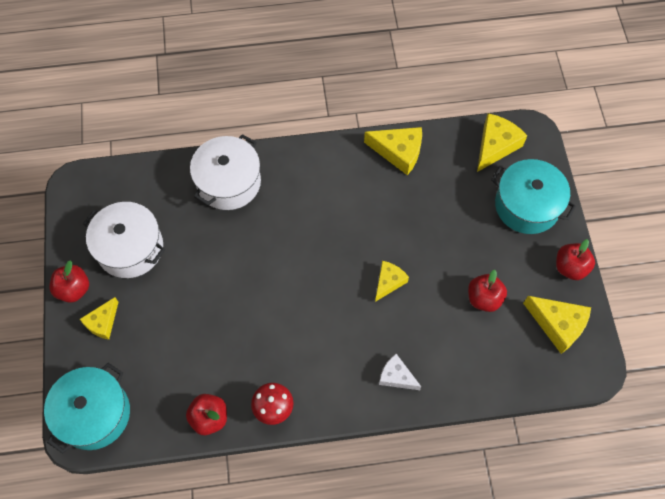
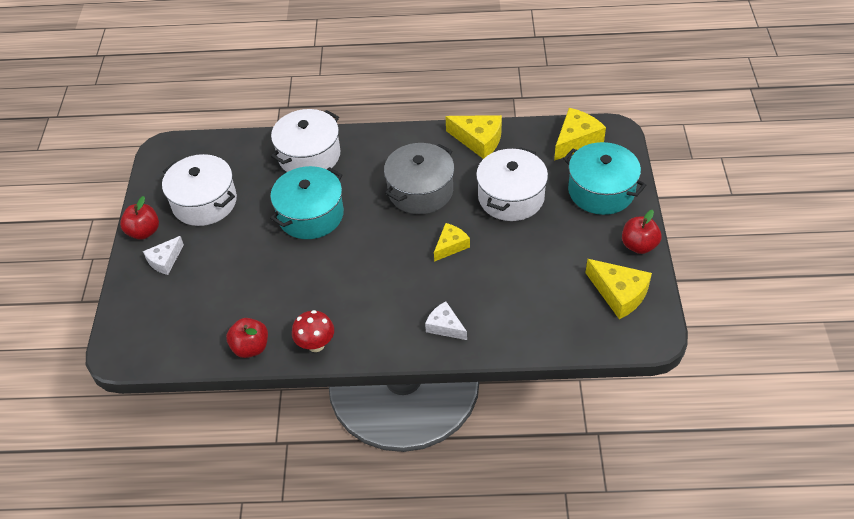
camera: 10 degrees right, 15 degrees down
turquoise pot [44,363,130,454] -> turquoise pot moved to [270,166,344,239]
yellow cheese [80,297,118,340] -> white cheese [143,236,184,275]
red apple [468,270,507,312] -> none
none -> grey pot [384,143,454,214]
none -> white pot [476,147,548,221]

